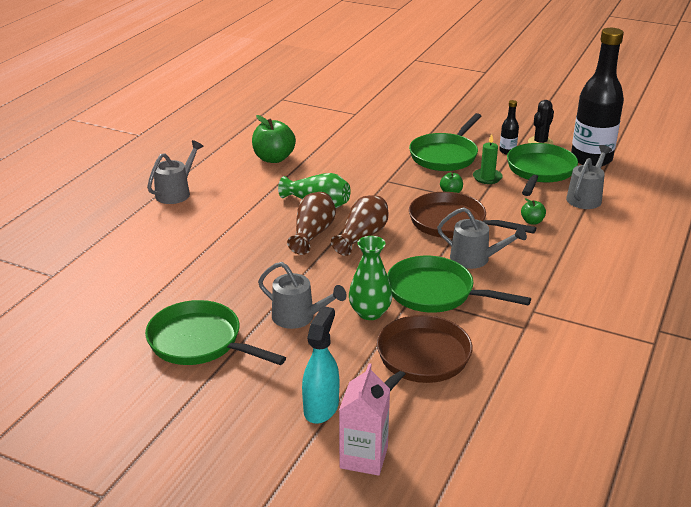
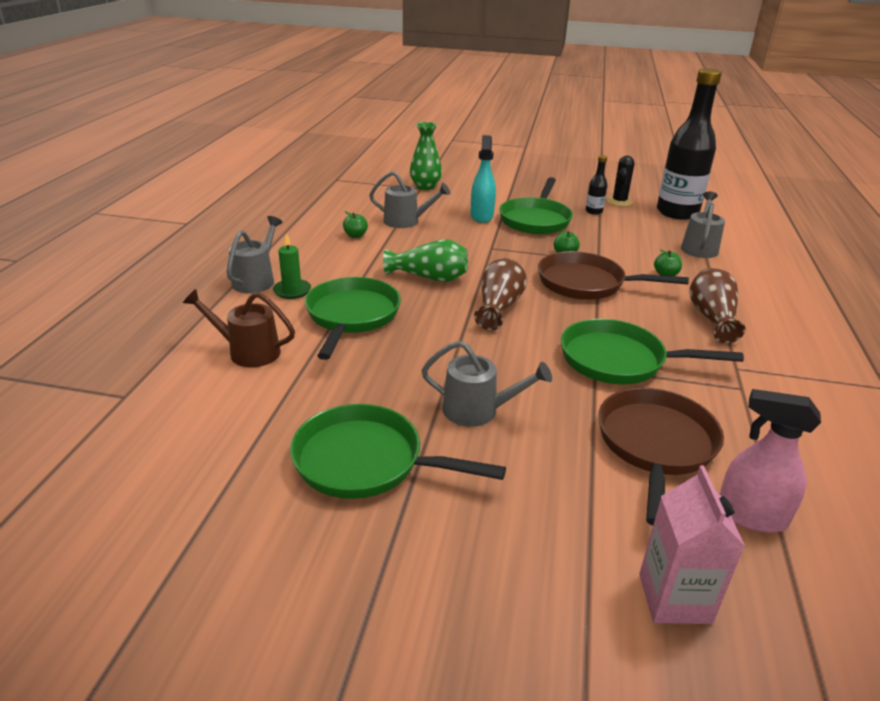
camera: 15 degrees left, 0 degrees up
green apple [252,115,296,163] -> green apple [343,211,368,238], size x0.50
brown vase [287,192,336,255] -> brown vase moved to [690,268,745,343]
turquoise spray bottle [302,306,339,424] -> turquoise spray bottle moved to [470,135,496,223]
green vase [349,236,392,320] -> green vase moved to [410,122,442,190]
grey watering can [437,207,527,269] -> grey watering can moved to [369,171,450,228]
green candle [473,134,503,184] -> green candle moved to [273,233,311,299]
green pan [507,143,578,196] -> green pan moved to [305,277,401,360]
none -> brown watering can [183,289,295,367]
none -> pink spray bottle [720,389,821,533]

